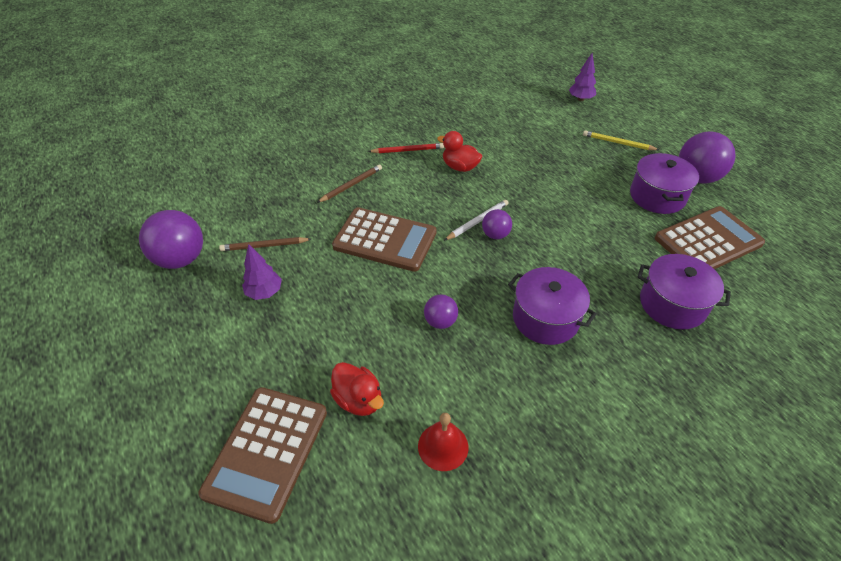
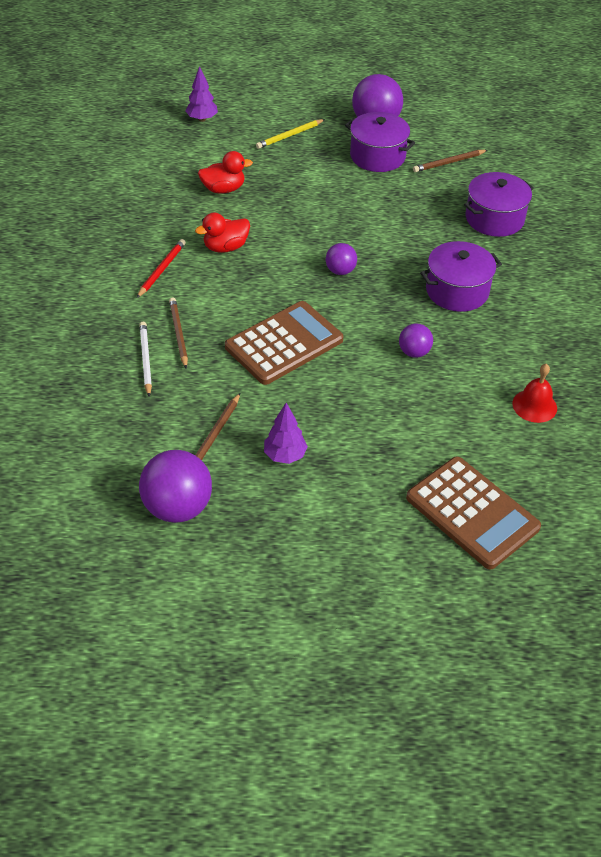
camera: 60 degrees left, 0 degrees up
red duck [330,362,384,416] -> red duck moved to [198,151,253,193]
white pencil [444,200,508,241] -> white pencil moved to [139,322,152,397]
brown calculator [655,206,765,269] -> brown pencil [413,150,488,172]

